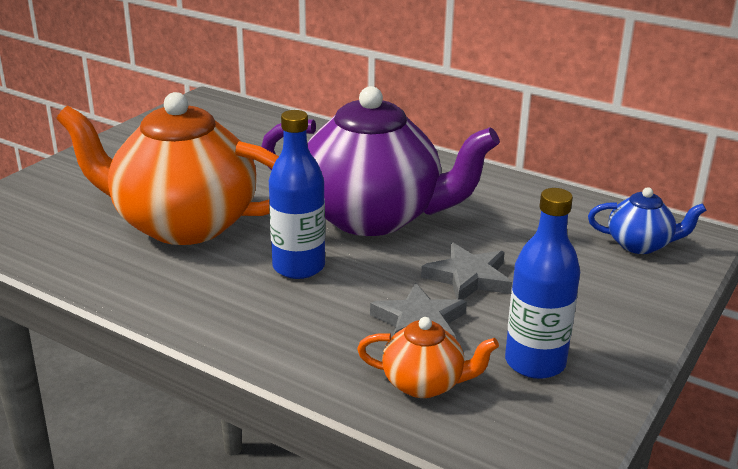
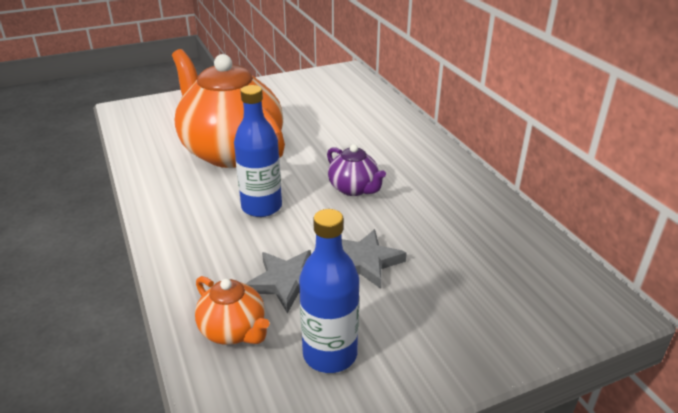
camera: 35 degrees right, 5 degrees up
purple teapot [261,86,500,236] -> purple teapot [327,144,386,196], size x0.45
blue teapot [588,187,706,254] -> none

